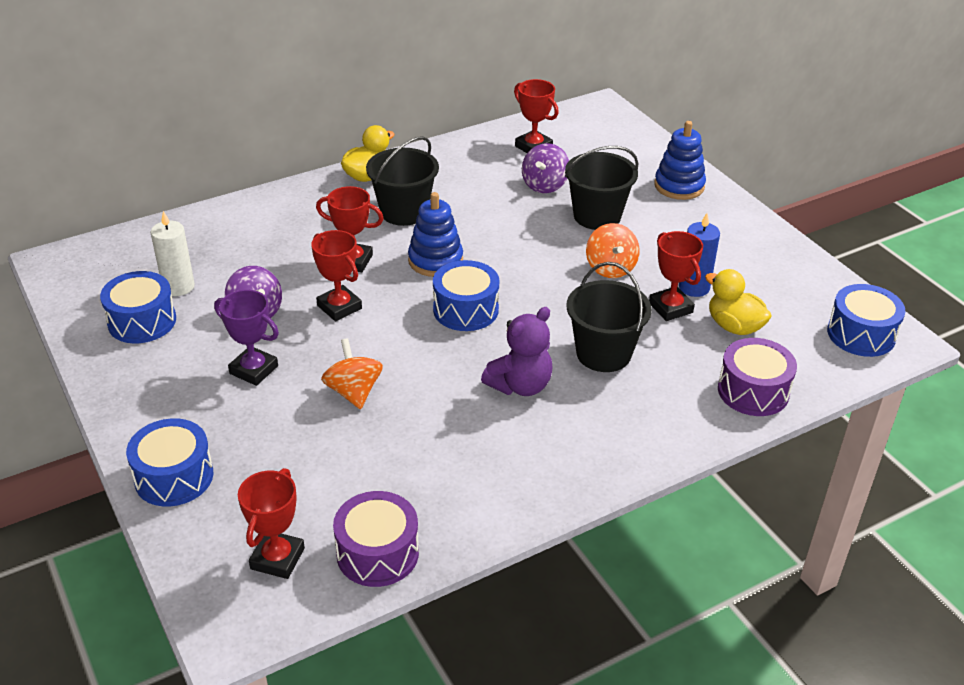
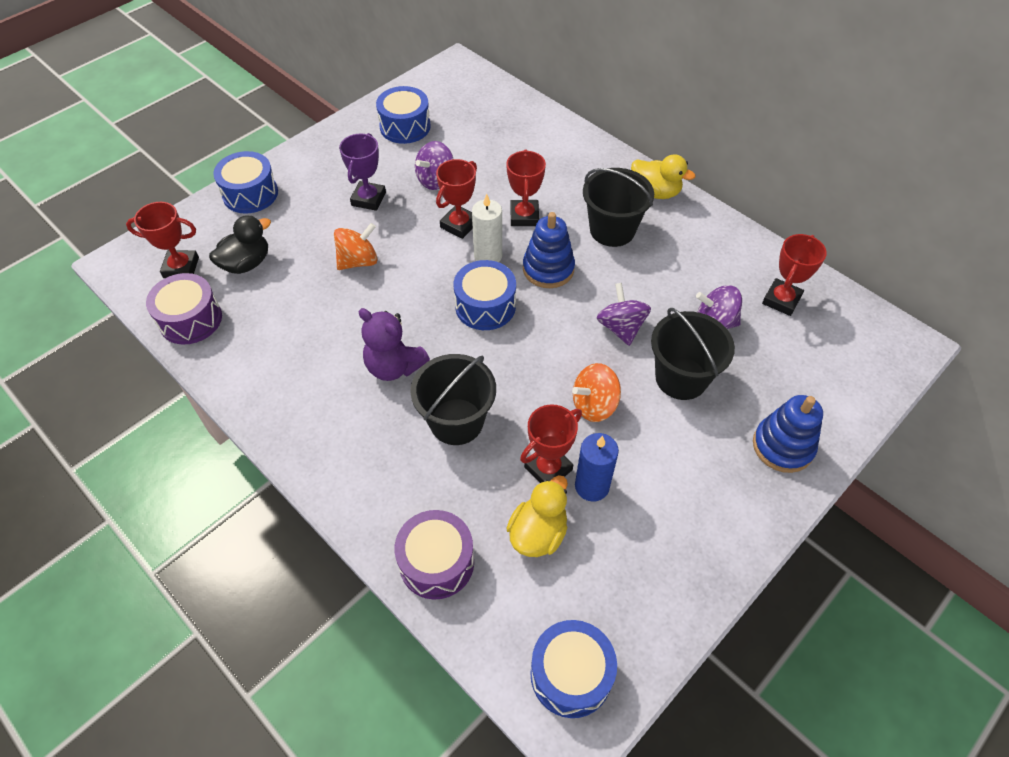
camera: 75 degrees right, 15 degrees up
white candle [151,211,195,296] -> white candle moved to [472,194,502,262]
none -> black duck [209,215,271,274]
none -> purple spinning top [597,283,651,346]

